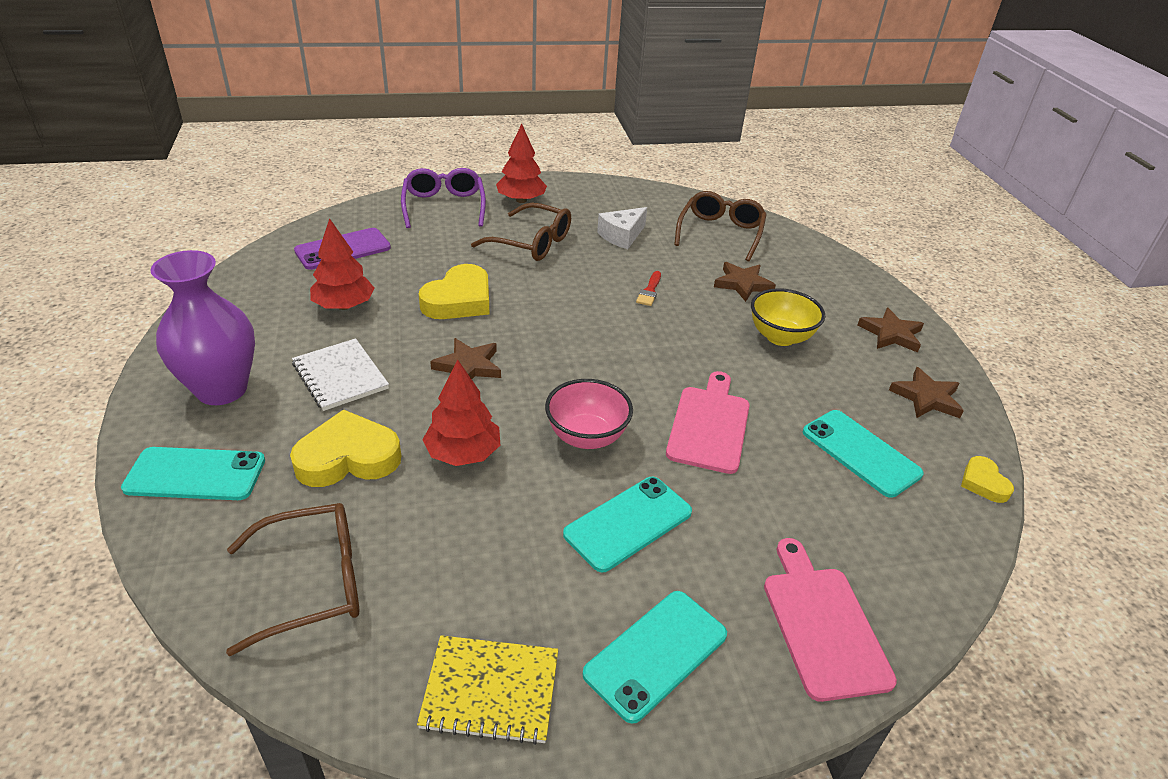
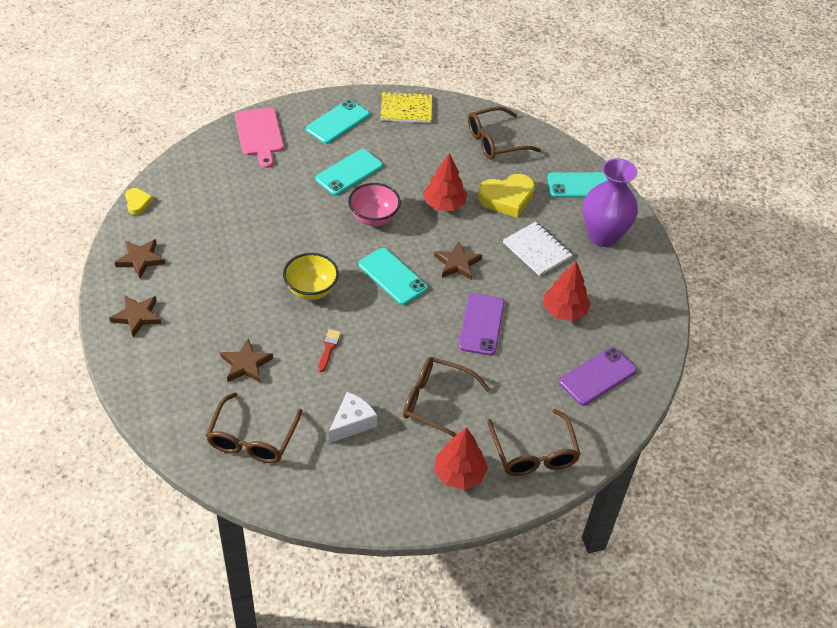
camera: 175 degrees right, 10 degrees up
purple glasses [401,168,486,228] -> brown glasses [487,409,581,476]
yellow heart [419,264,489,319] -> purple phone [458,293,504,356]
pink cutting board [666,371,750,474] -> none
yellow bowl [751,288,825,346] -> yellow bowl moved to [283,253,339,300]
turquoise phone [803,410,924,498] -> turquoise phone moved to [358,248,428,305]

